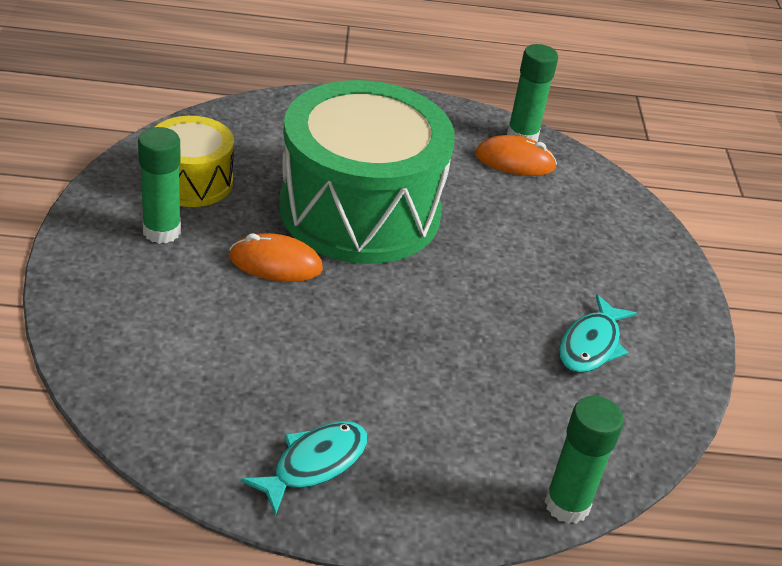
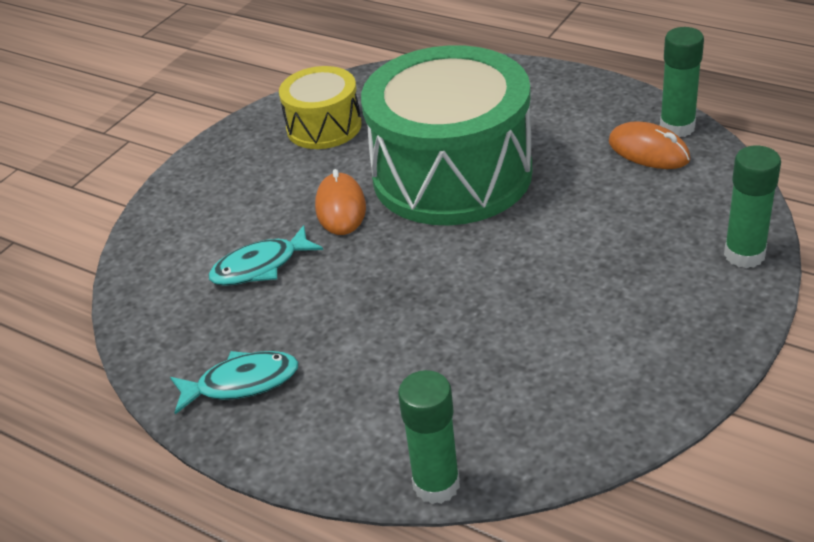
camera: 40 degrees right, 0 degrees up
green glue stick [138,127,181,244] -> green glue stick moved to [724,146,781,268]
orange mouse [229,233,323,282] -> orange mouse turned 45 degrees clockwise [315,169,366,235]
turquoise fish [559,294,637,373] -> turquoise fish moved to [209,225,323,286]

